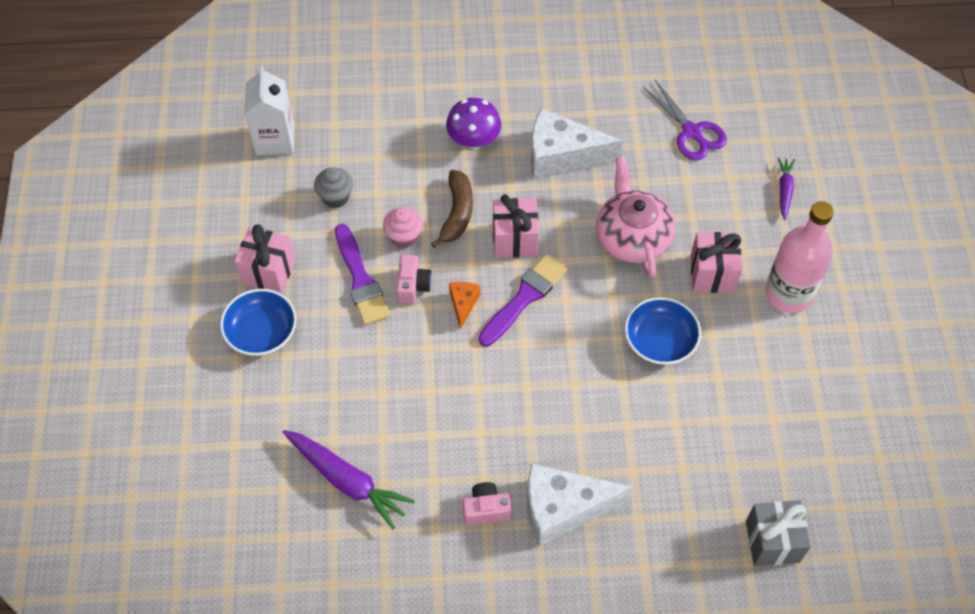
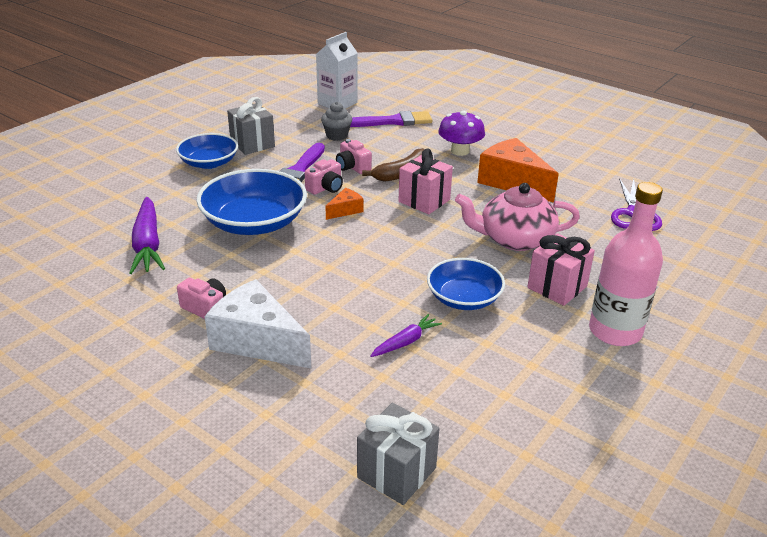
camera: 40 degrees right, 25 degrees down
pink gift [234,224,296,294] -> grey gift [227,97,275,155]
pink cupcake [383,207,423,248] -> pink camera [336,139,372,174]
purple brush [478,254,567,347] -> purple brush moved to [350,111,432,127]
white cheese [531,108,622,179] -> orange cheese [477,138,559,203]
pink teapot [596,156,675,279] -> pink teapot turned 120 degrees counterclockwise [455,183,580,251]
purple carrot [778,158,795,220] -> purple carrot moved to [370,314,442,357]
none -> blue bowl [196,169,307,235]

